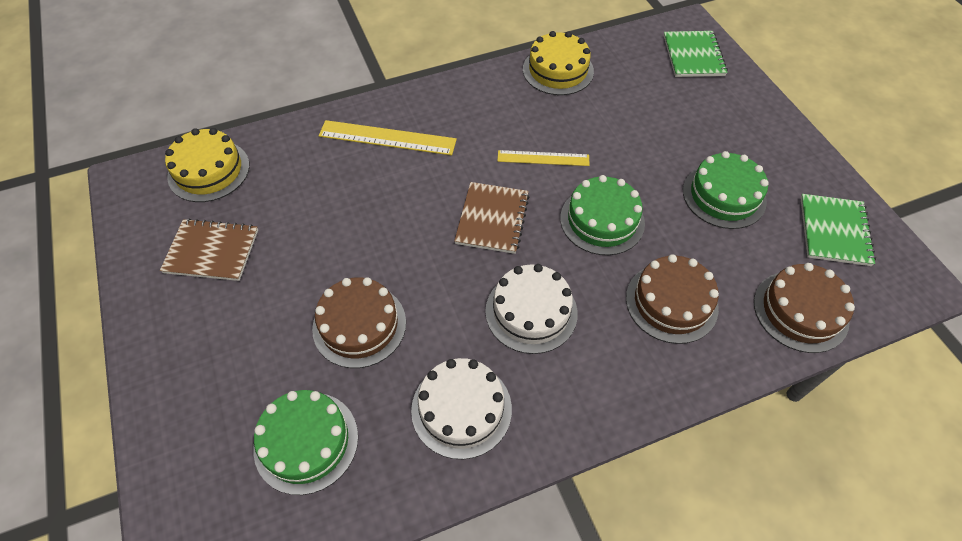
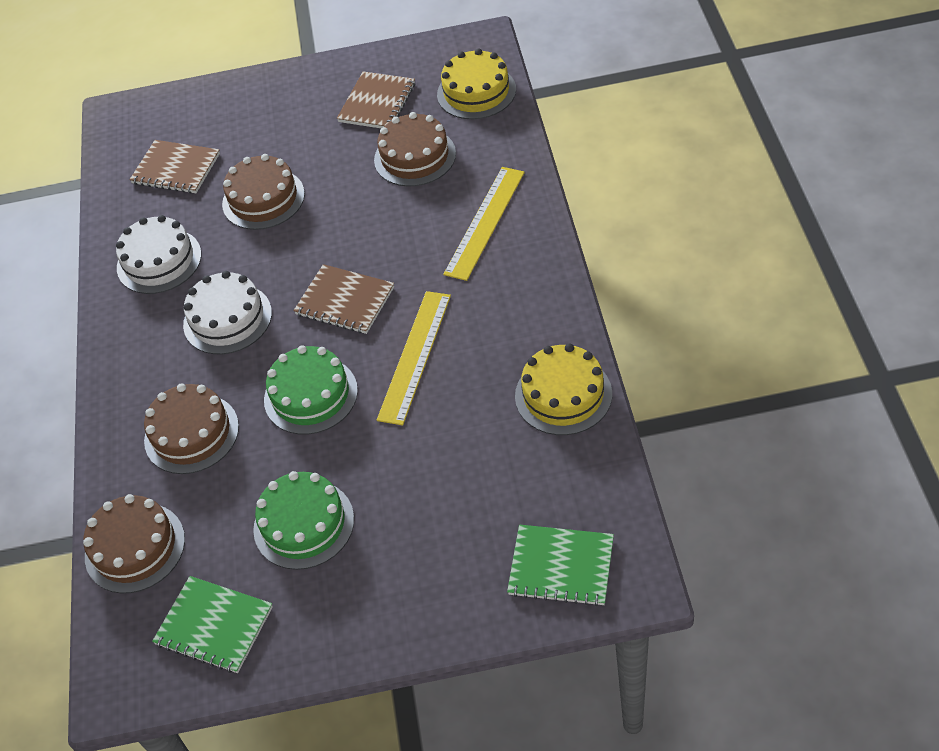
camera: 110 degrees right, 5 degrees down
green cake [253,390,358,495] -> brown notebook [129,140,220,194]
yellow ruler [497,150,590,166] -> yellow ruler [377,291,451,425], size x1.53
none -> brown cake [374,112,456,186]

